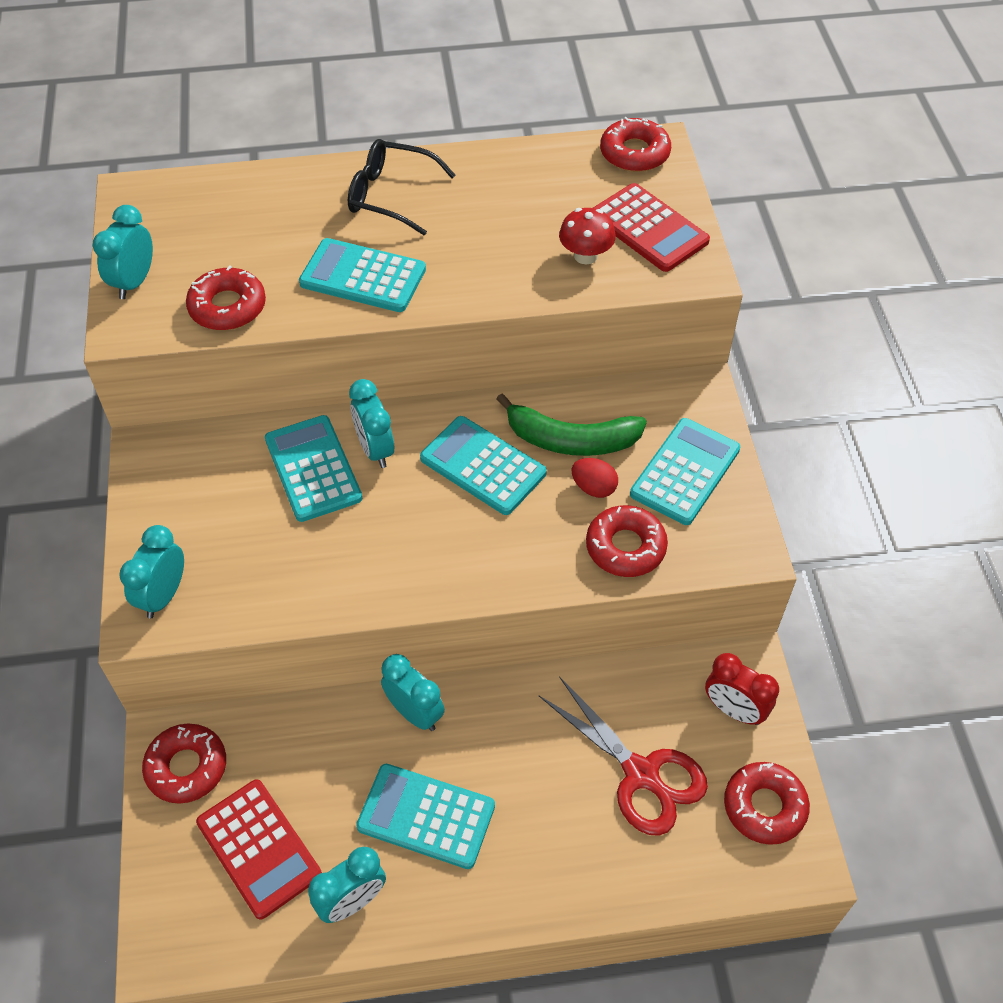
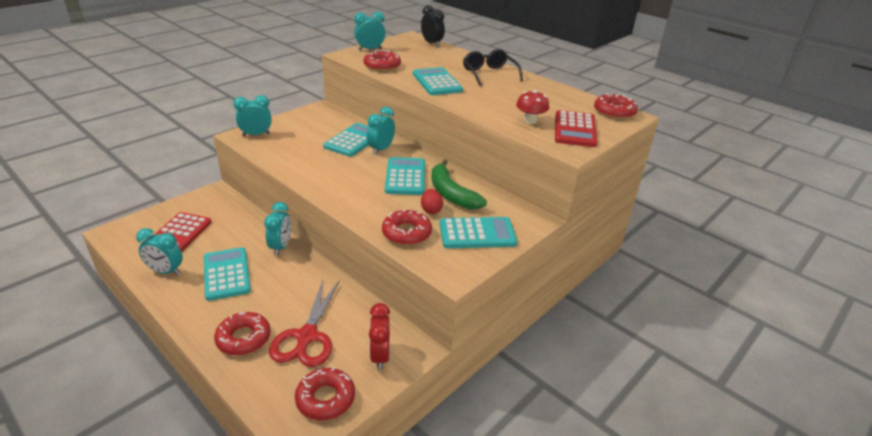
camera: 50 degrees right, 20 degrees down
red donut [142,723,226,804] -> red donut moved to [214,312,271,355]
none -> black clock [421,5,445,47]

